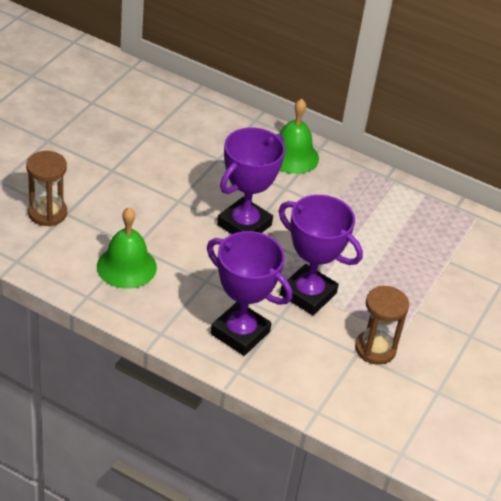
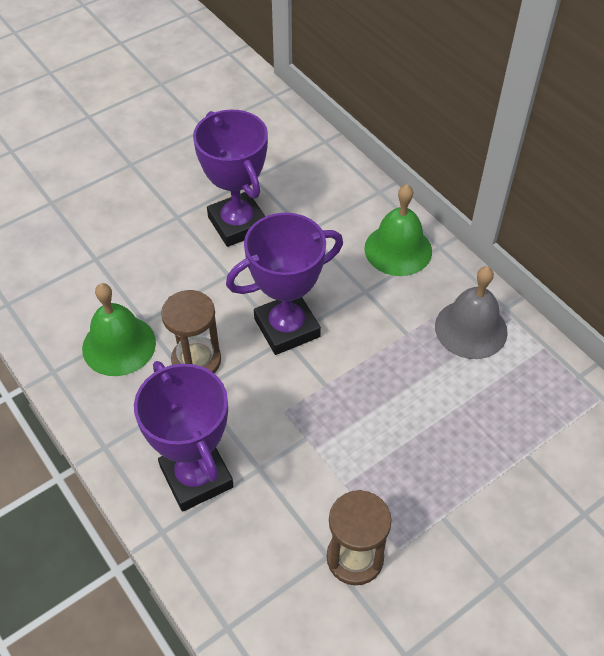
camera: 30 degrees right, 10 degrees up
brown hourglass [26,151,67,226] -> brown hourglass moved to [161,290,221,373]
purple trophy [279,195,363,315] -> purple trophy moved to [193,110,268,247]
none -> grey bell [435,266,508,359]

